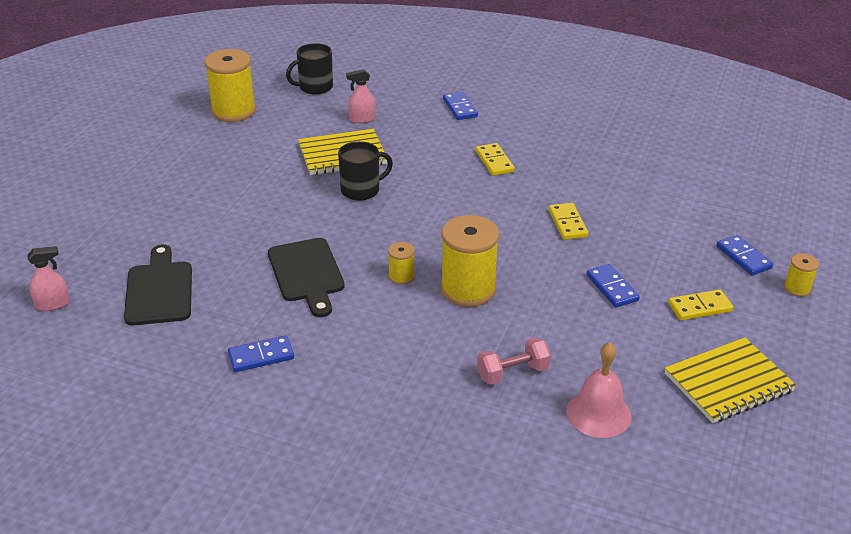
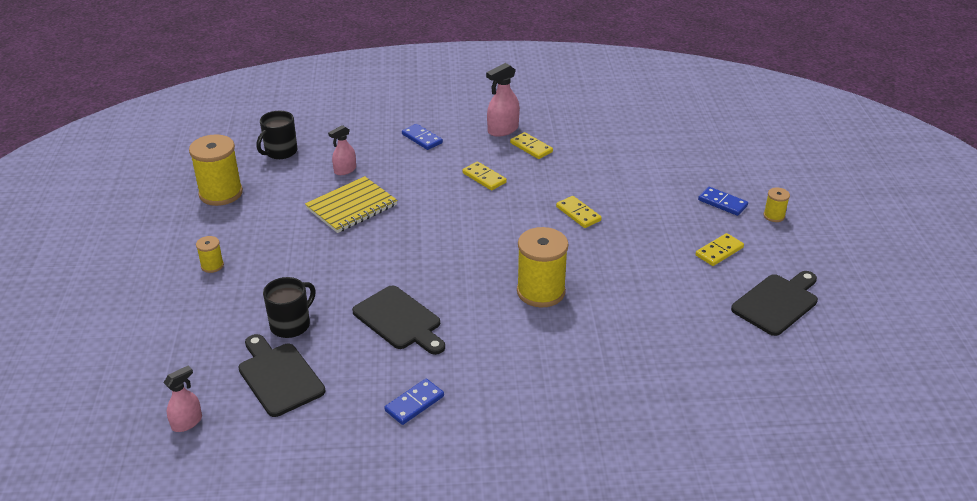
camera: 25 degrees left, 0 degrees up
black mug [338,141,393,201] -> black mug moved to [263,277,316,338]
yellow spool [388,242,415,285] -> yellow spool moved to [196,236,224,273]
pink dumbbell [477,338,551,385] -> none
pink bell [566,342,632,438] -> none
blue domino [587,264,640,308] -> none
yellow notebook [665,337,797,423] -> black cutting board [731,271,818,336]
none -> pink spray bottle [486,63,520,137]
none -> yellow domino [510,132,553,159]

